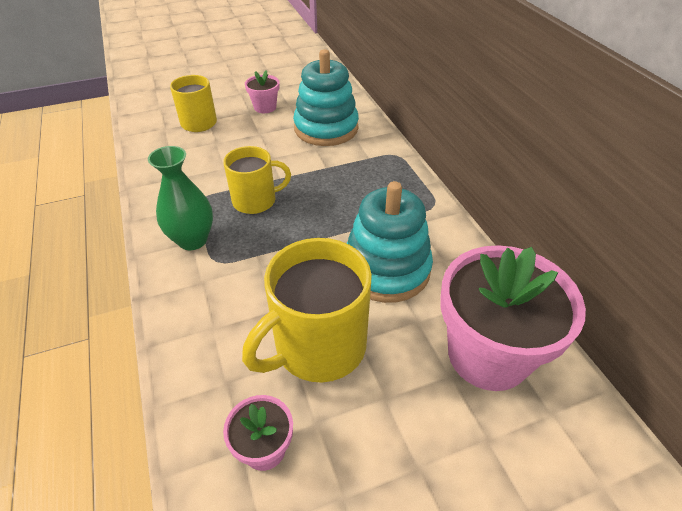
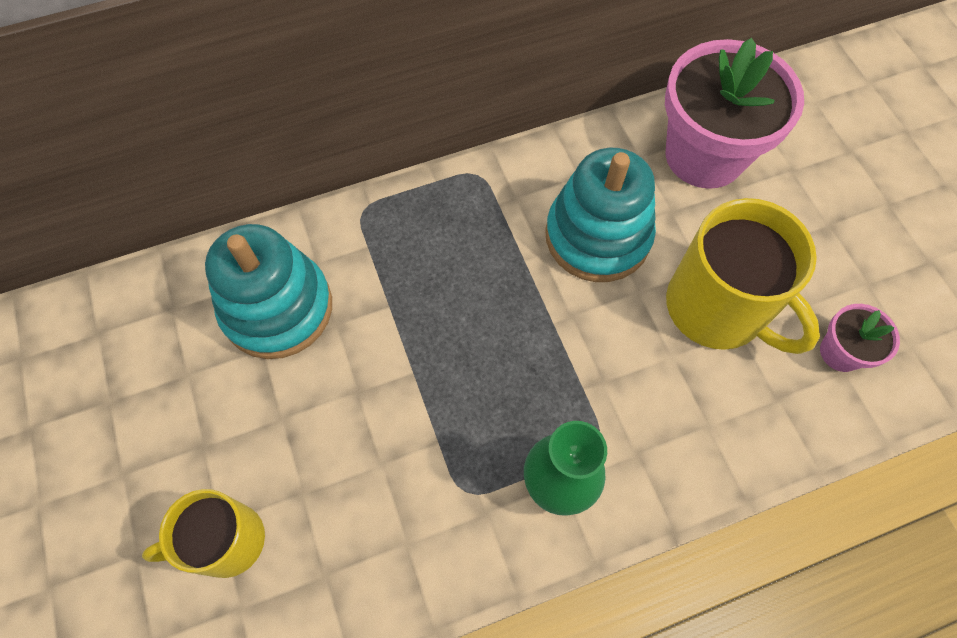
camera: 90 degrees left, 20 degrees up
yellow mug [223,146,291,214] -> none
pink flower pot [245,70,280,113] -> none

